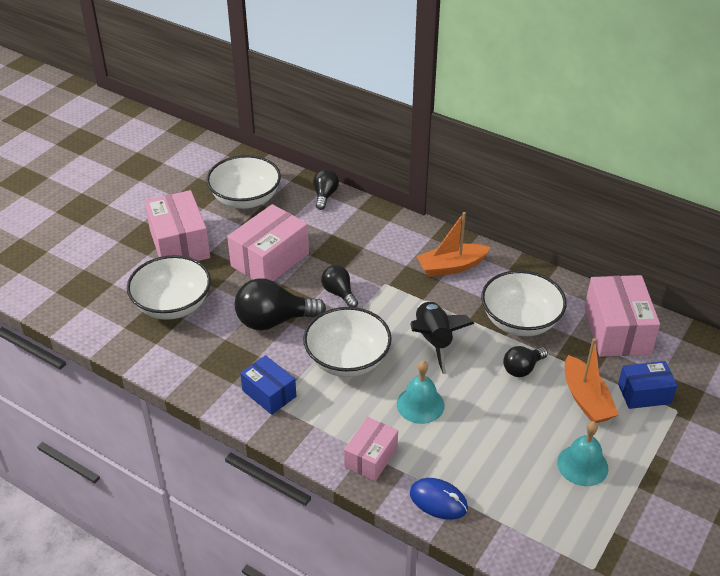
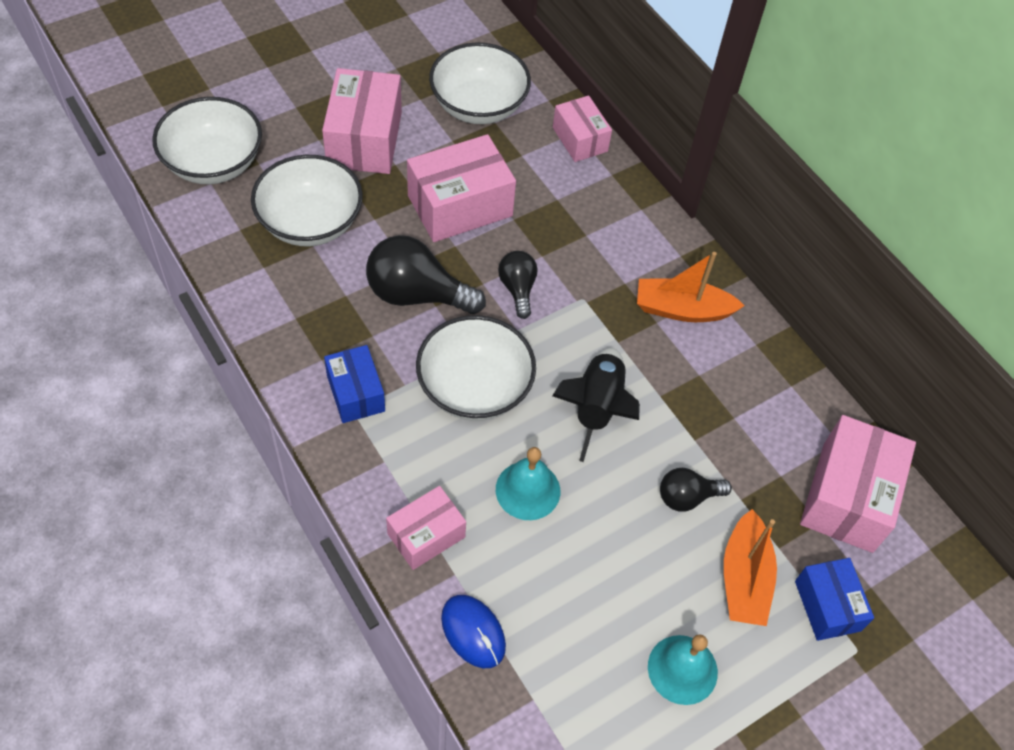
camera: 20 degrees right, 15 degrees up
black light bulb [313,169,339,210] -> pink box [553,95,612,162]
white bowl [481,270,567,336] -> white bowl moved to [152,97,262,184]
blue box [618,361,677,409] -> blue box turned 60 degrees clockwise [795,558,874,641]

